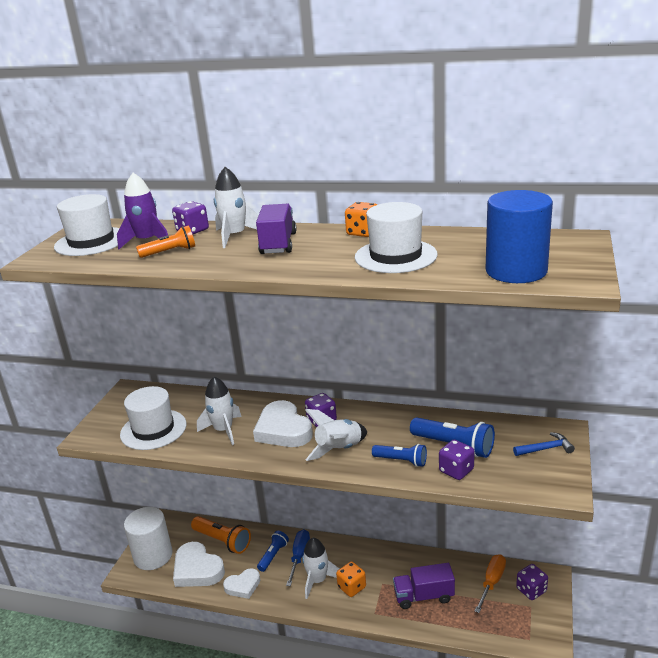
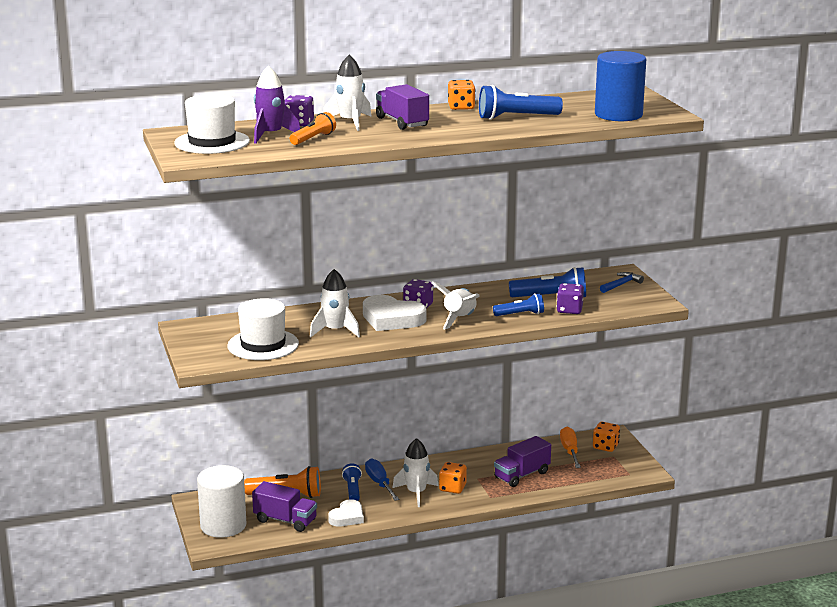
camera: 35 degrees left, 5 degrees down
white heart [173,542,225,587] -> purple truck [252,481,317,532]
white hat [355,202,438,273] -> blue flashlight [479,85,563,120]
purple dice [516,564,548,600] -> orange dice [593,422,620,452]

